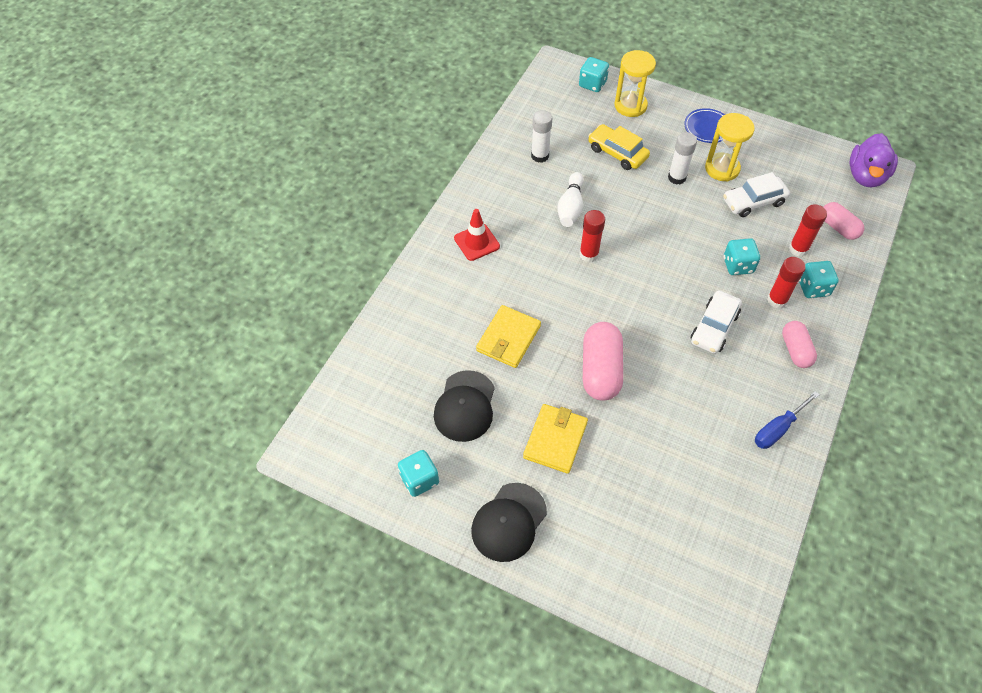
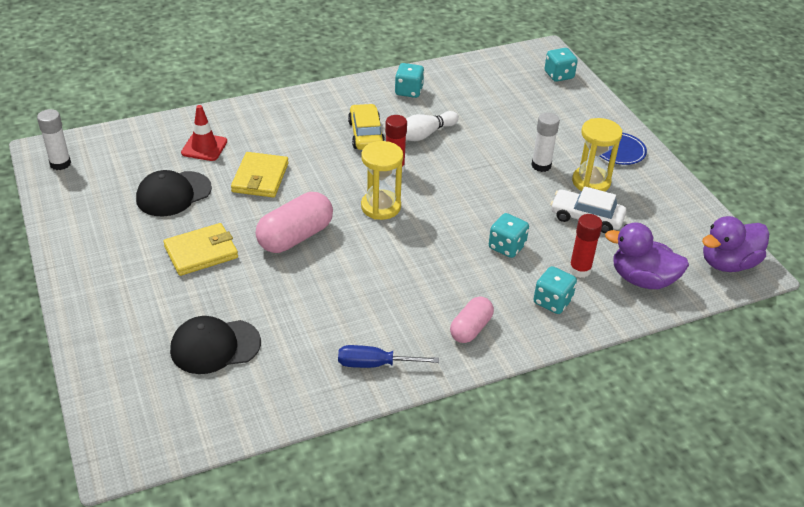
camera: 40 degrees right, 15 degrees down
turquoise dice [398,450,439,497] -> turquoise dice moved to [395,63,424,98]
red traffic cone [454,209,500,261] -> red traffic cone moved to [181,105,227,161]
black cap [471,483,547,562] -> black cap moved to [170,316,261,374]
yellow wallet [476,305,541,368] -> yellow wallet turned 60 degrees counterclockwise [231,152,288,198]
white glue stick [531,110,552,163] -> white glue stick moved to [37,109,71,170]
yellow car [588,124,650,170] -> yellow car moved to [348,104,385,150]
yellow hourglass [614,50,656,117] -> yellow hourglass moved to [361,141,403,220]
white car [691,291,742,354] -> none
red glue stick [767,257,806,309] -> none
pink capsule [824,202,864,240] -> purple duck [605,223,689,289]

